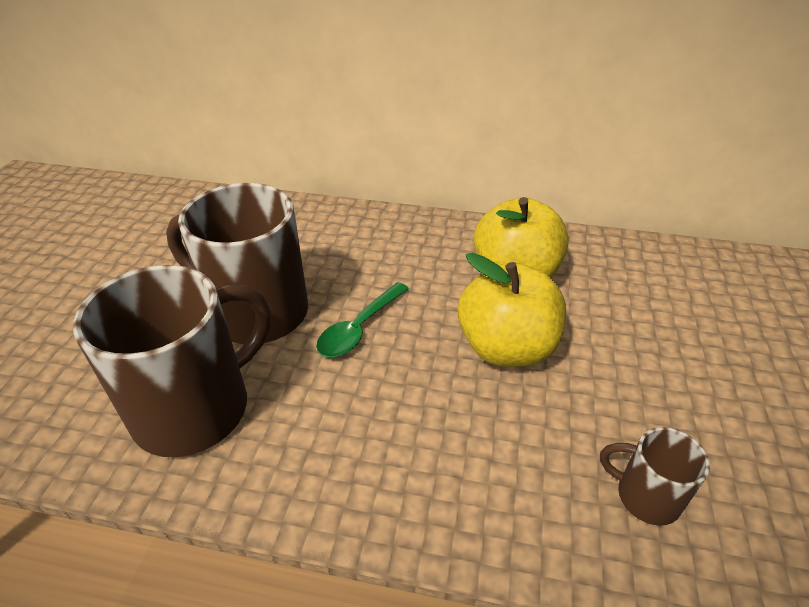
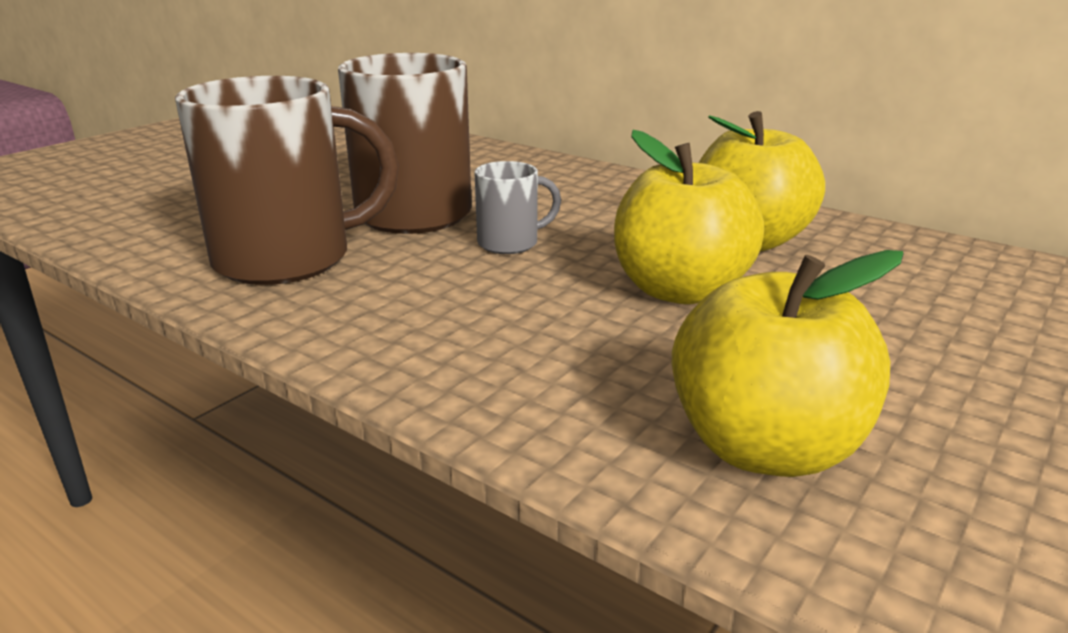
camera: 25 degrees right, 15 degrees down
green spoon [316,282,409,357] -> grey mug [475,161,561,254]
brown mug [600,427,710,526] -> yellow apple [672,250,903,477]

